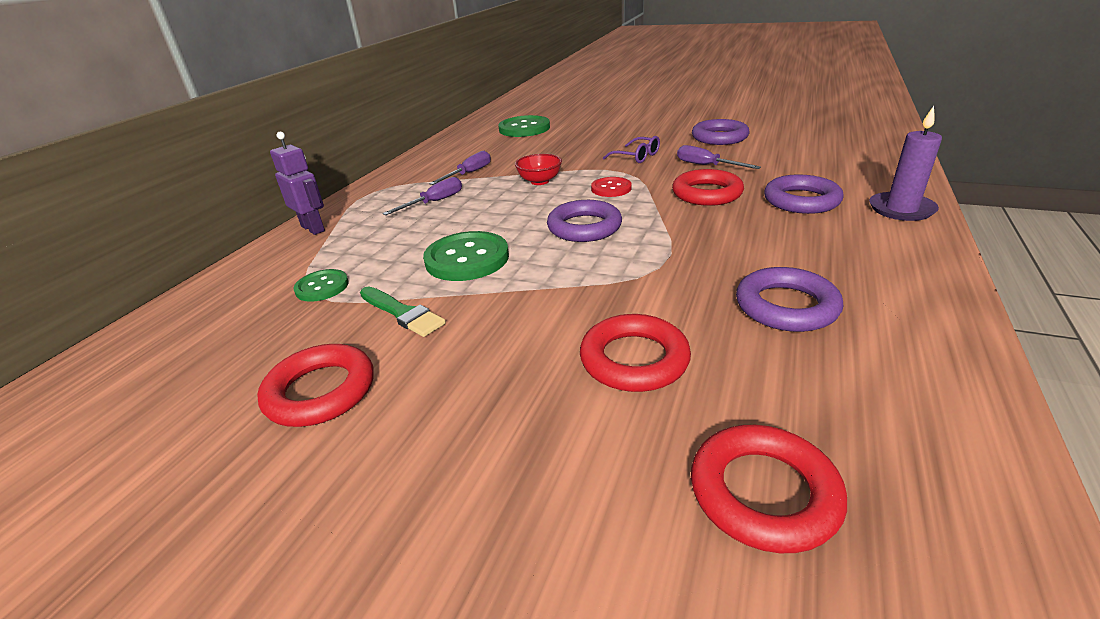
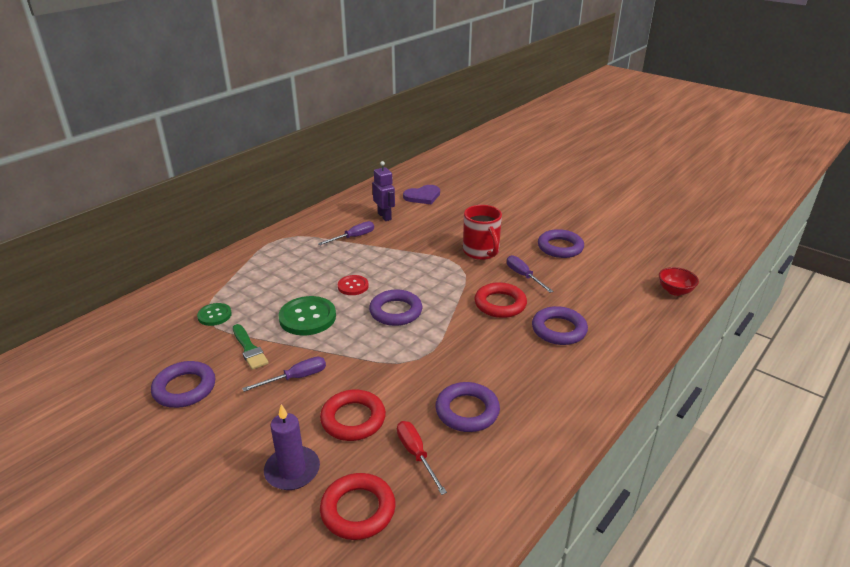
camera: 15 degrees right, 0 degrees up
red ring [257,344,374,427] -> purple ring [151,361,215,408]
purple robot [270,132,325,235] -> purple robot moved to [372,161,395,221]
purple screwdriver [382,177,462,215] -> purple screwdriver moved to [242,357,326,392]
green button [498,115,550,137] -> purple heart [403,185,440,204]
red bowl [515,154,562,185] -> red bowl moved to [659,267,699,296]
red button [591,177,632,197] -> red button moved to [338,275,369,295]
purple glasses [603,136,660,163] -> red mug [463,205,502,260]
purple candle [869,106,942,221] -> purple candle moved to [264,404,320,490]
none -> red screwdriver [397,421,447,495]

